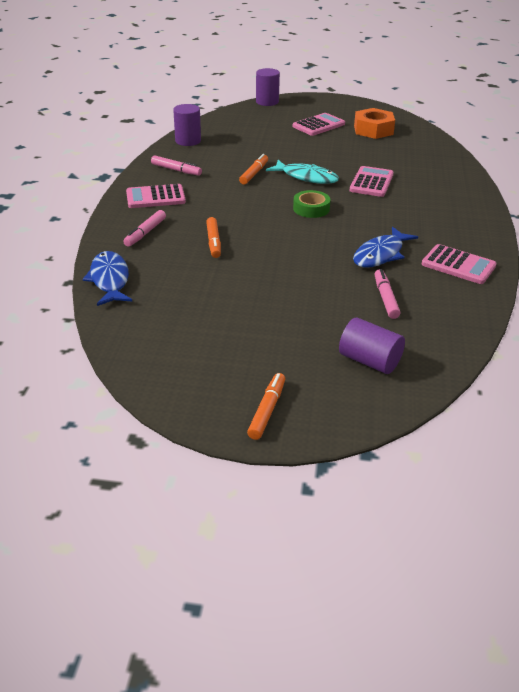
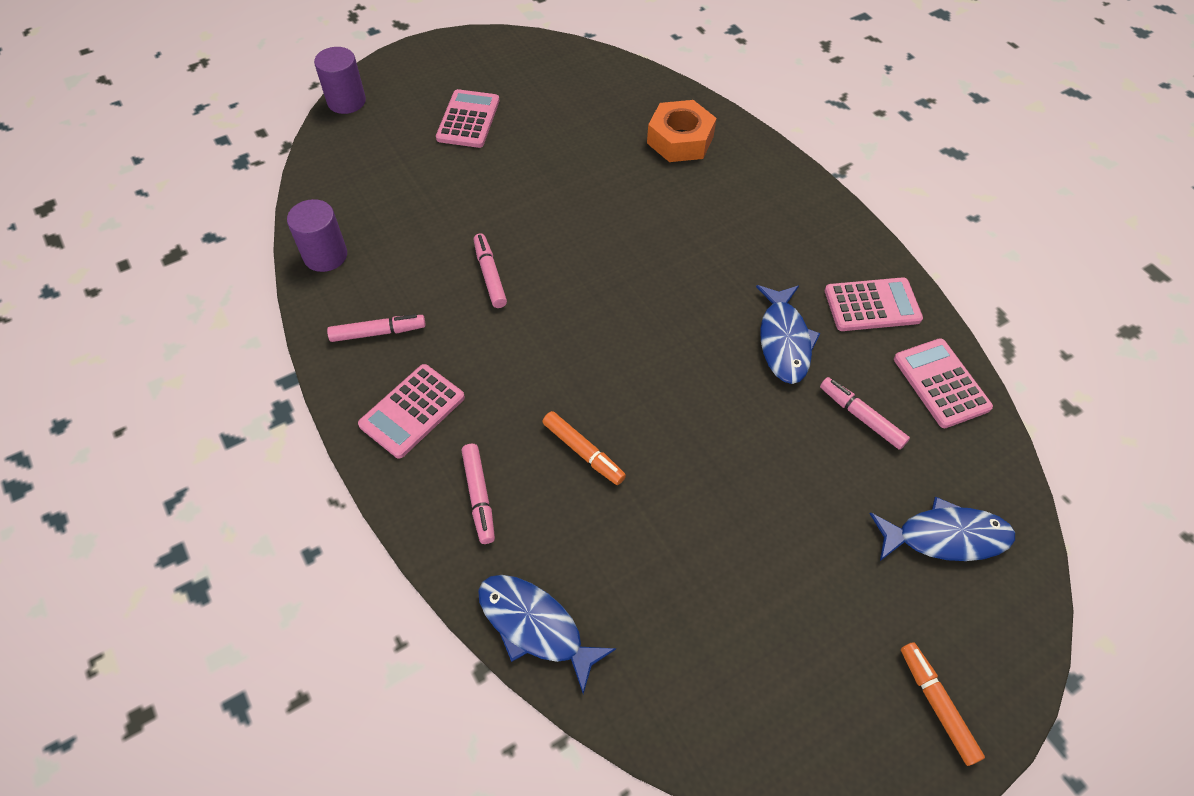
camera: 40 degrees left, 20 degrees up
orange marker [239,154,268,185] -> pink marker [474,233,507,308]
turquoise fish [266,160,339,184] -> none
green tape [293,190,331,218] -> none
purple cylinder [339,317,405,374] -> blue fish [870,496,1015,561]
pink calculator [350,166,394,197] -> pink calculator moved to [894,338,993,428]
orange nut [354,108,395,139] -> orange nut moved to [647,100,716,162]

